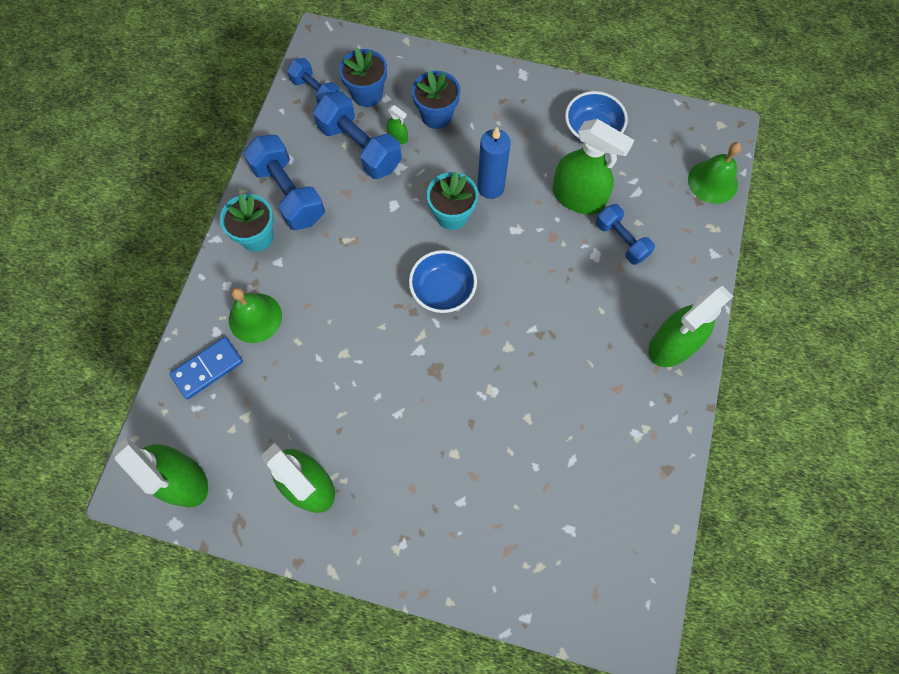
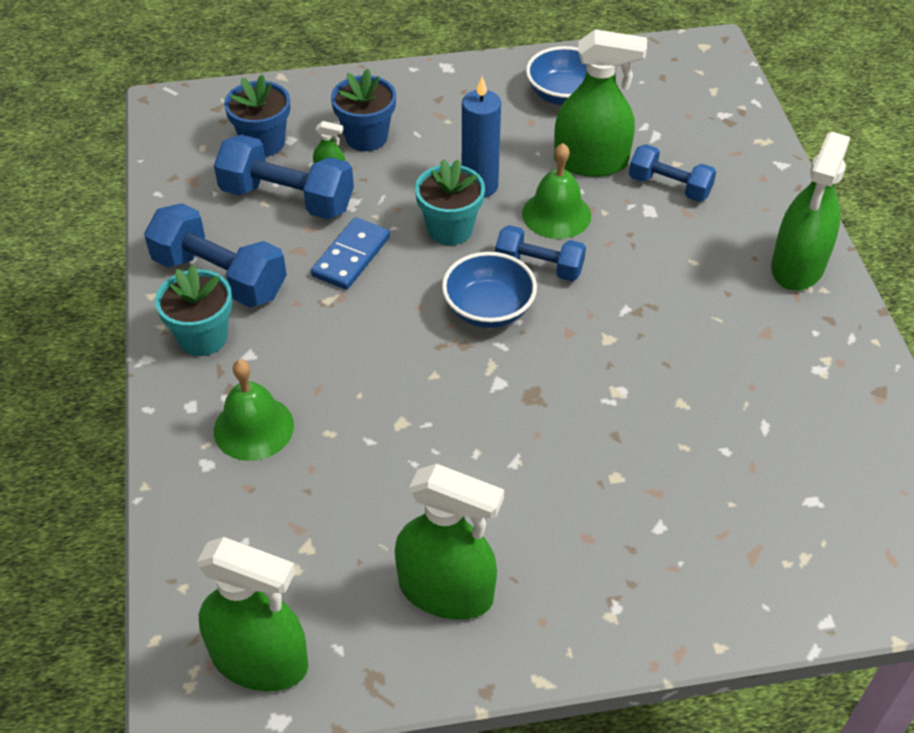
camera: 25 degrees left, 20 degrees down
blue domino [170,337,243,399] -> blue domino moved to [311,217,390,290]
blue dumbbell [287,58,340,103] -> blue dumbbell moved to [495,225,586,281]
green bell [688,142,741,204] -> green bell moved to [522,143,591,239]

